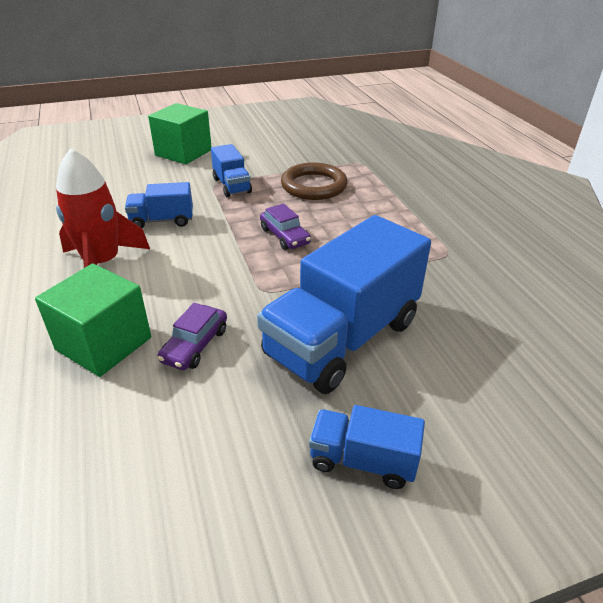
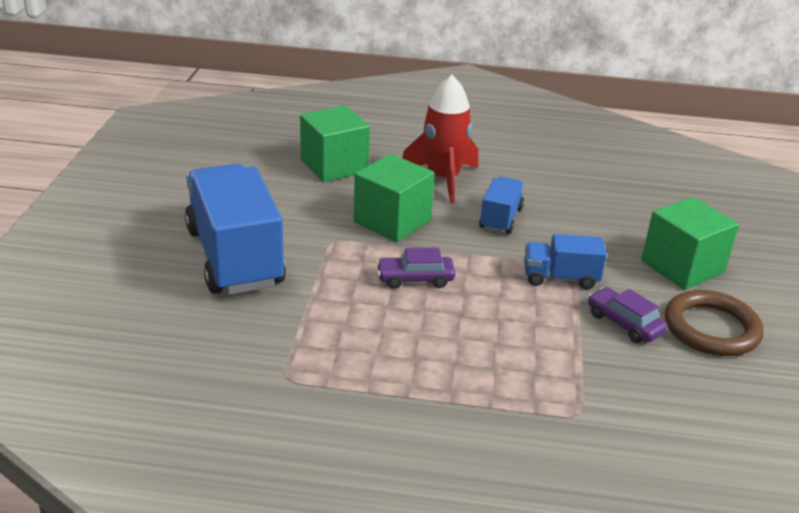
camera: 115 degrees right, 5 degrees down
purple car [157,303,227,370] -> purple car moved to [588,287,667,343]
brown ring [281,162,347,200] -> brown ring moved to [665,290,764,356]
blue truck [309,405,425,489] -> none
none -> green cube [354,154,435,242]

